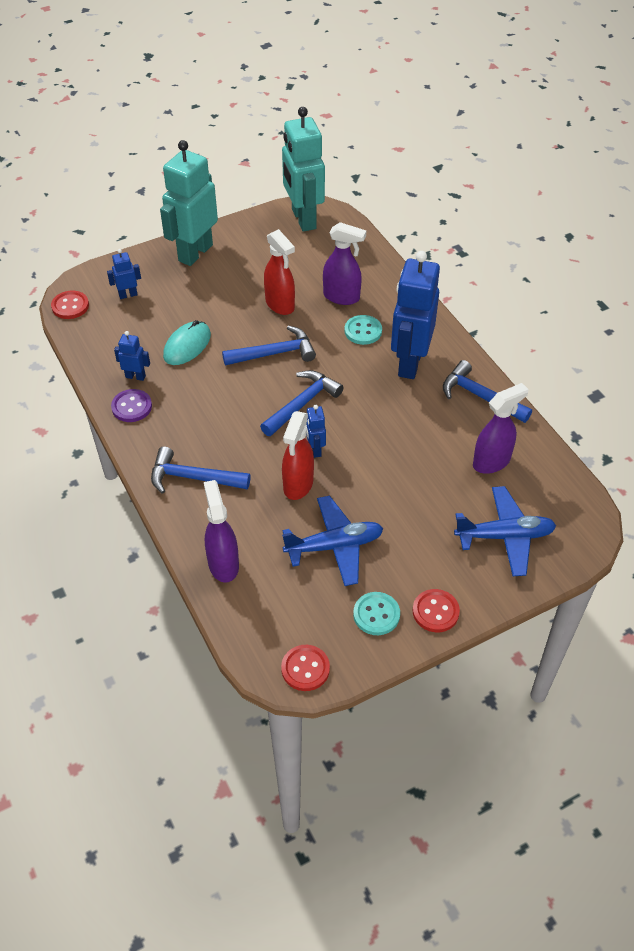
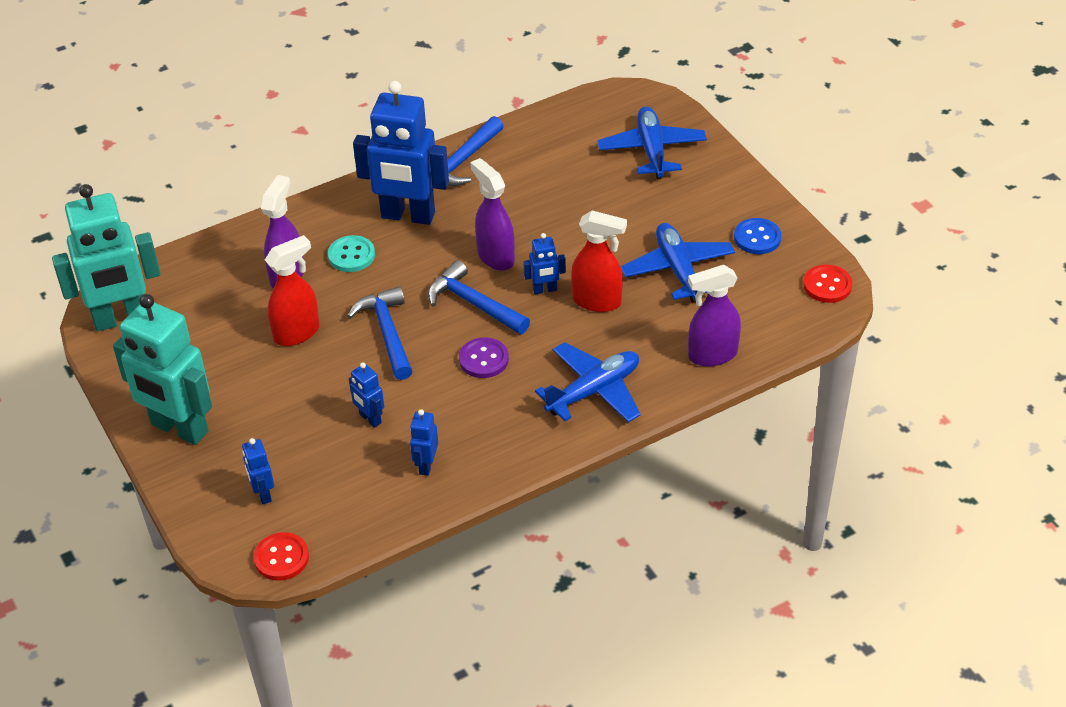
camera: 90 degrees left, 5 degrees down
purple button [111,389,152,422] -> purple button moved to [459,337,509,378]
blue hammer [151,447,251,494] -> blue plane [535,342,641,422]
turquoise mouse [163,320,211,365] -> blue robot [349,362,384,428]
turquoise button [353,592,400,635] -> blue button [734,218,781,254]
red button [413,589,460,632] -> none
purple spray bottle [473,383,529,474] -> purple spray bottle moved to [470,158,515,271]

